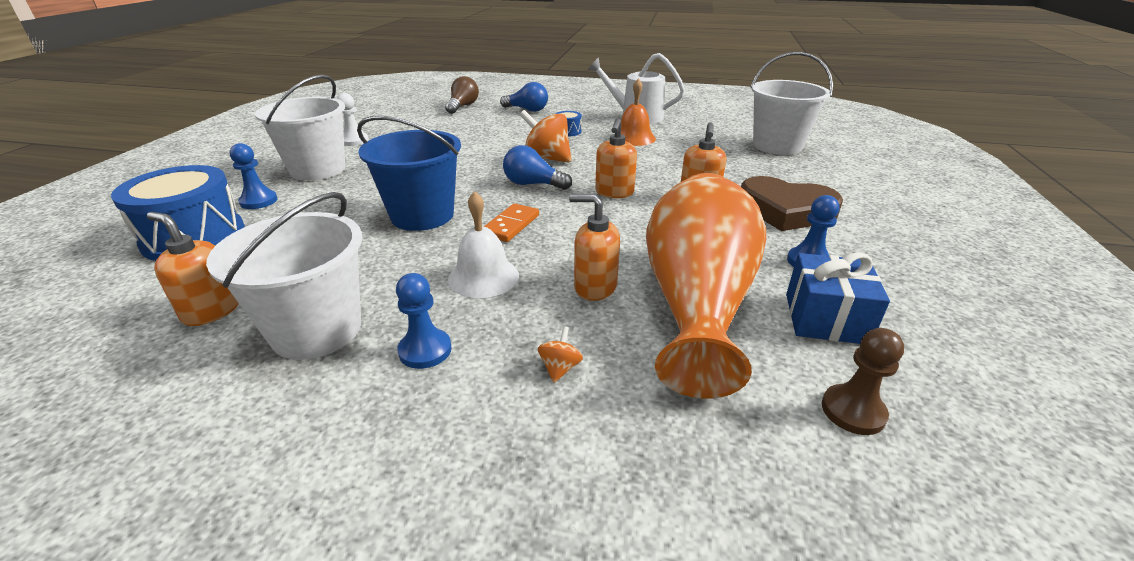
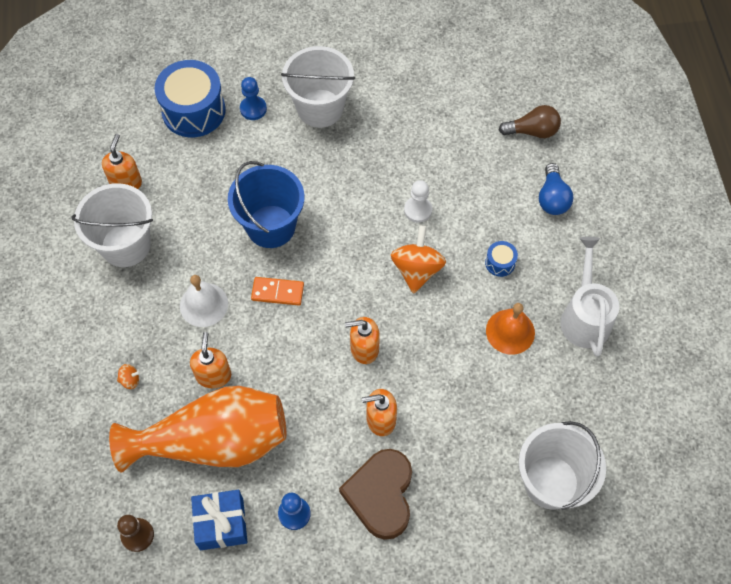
camera: 70 degrees right, 30 degrees up
white pawn [337,93,369,146] -> white pawn moved to [404,180,432,223]
blue pawn [396,273,452,369] -> none
blue light bulb [503,145,572,190] -> none

